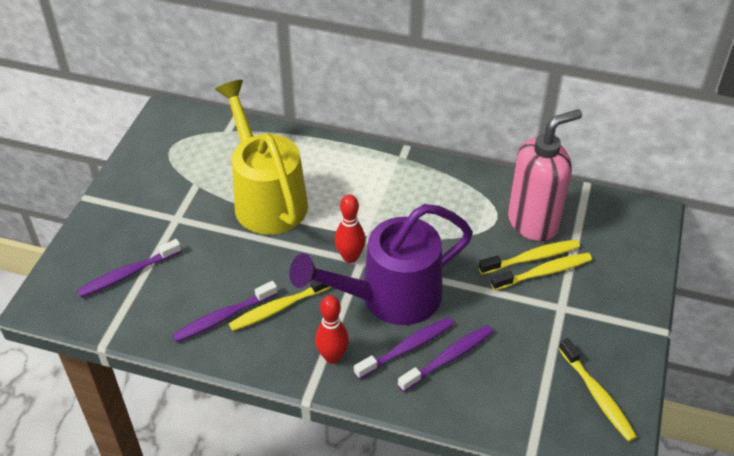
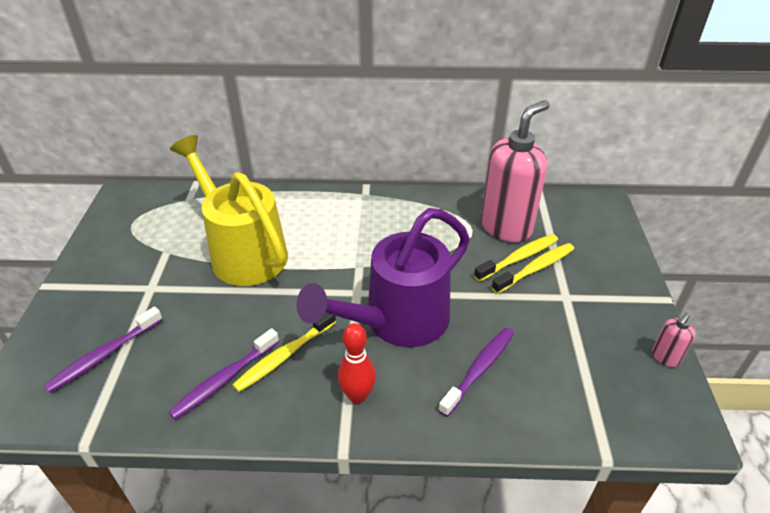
camera: 15 degrees left, 5 degrees down
red bowling pin [335,195,366,263] -> none
purple toothbrush [354,317,454,379] -> none
yellow toothbrush [559,338,637,442] -> none
none -> pink soap dispenser [652,312,696,367]

